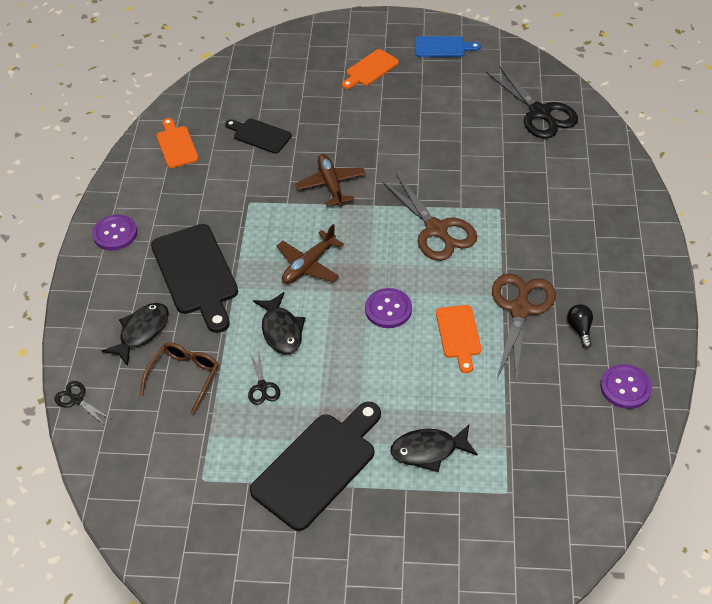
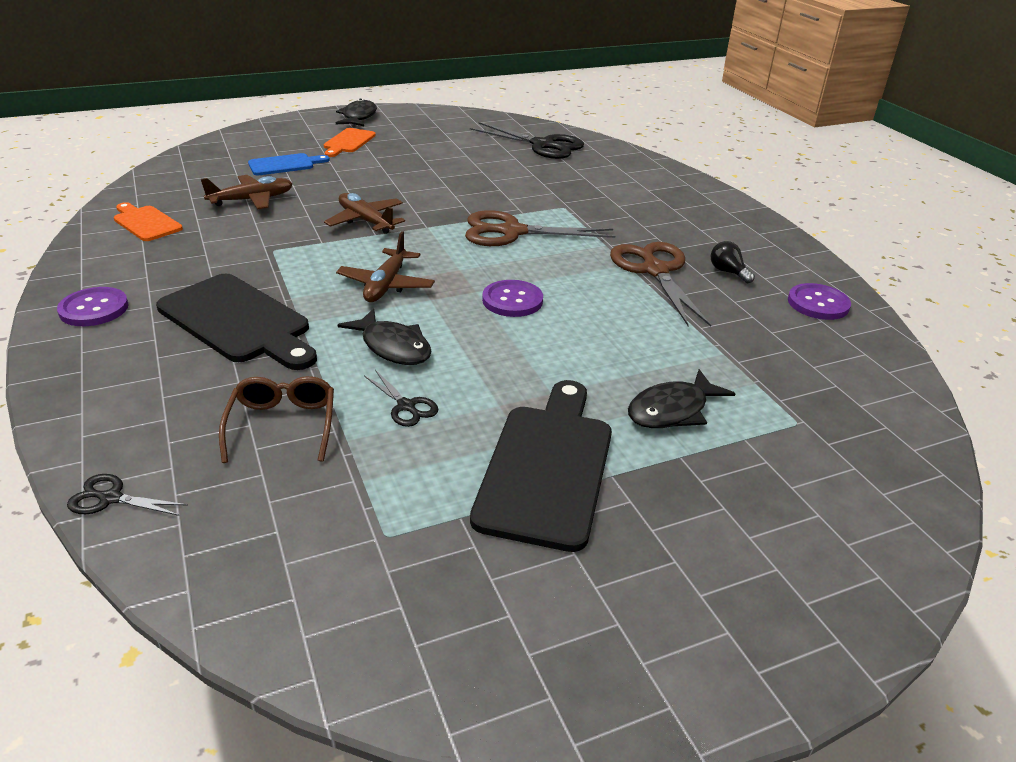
camera: 30 degrees left, 15 degrees down
black fish [102,303,169,366] -> black fish moved to [336,98,377,126]
black cutting board [225,118,292,154] -> brown plane [201,175,293,210]
brown scissors [382,174,477,261] -> brown scissors turned 150 degrees clockwise [465,210,615,246]
blue cutting board [415,36,481,57] -> blue cutting board moved to [248,153,330,175]
orange cutting board [436,305,481,373] -> none

